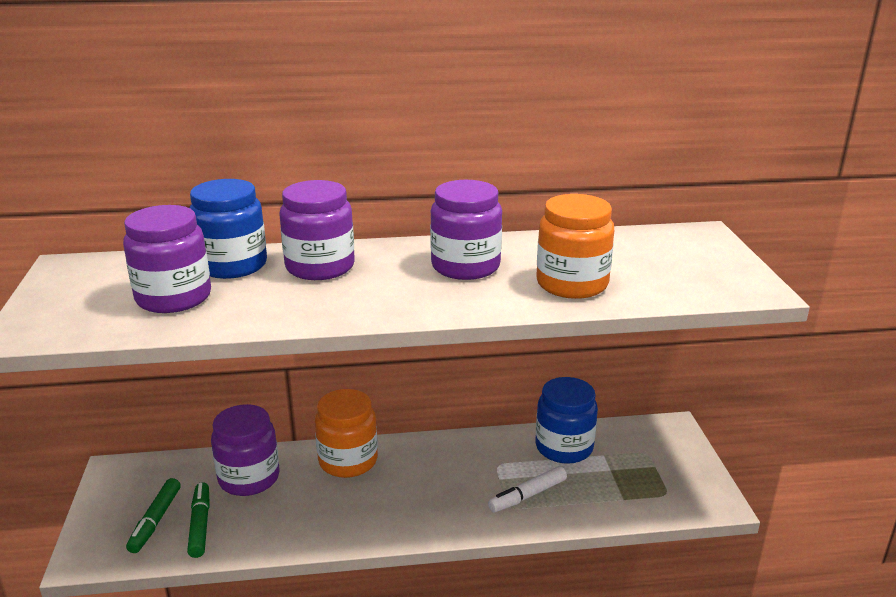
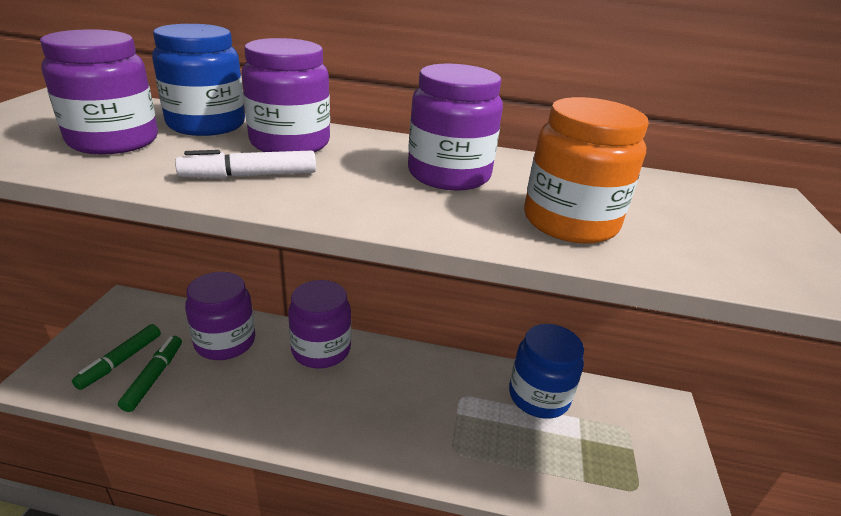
camera: 15 degrees right, 5 degrees up
orange jar [315,389,378,478] -> purple jar [288,280,351,369]
white marker [488,466,567,512] -> white marker moved to [175,150,316,178]

